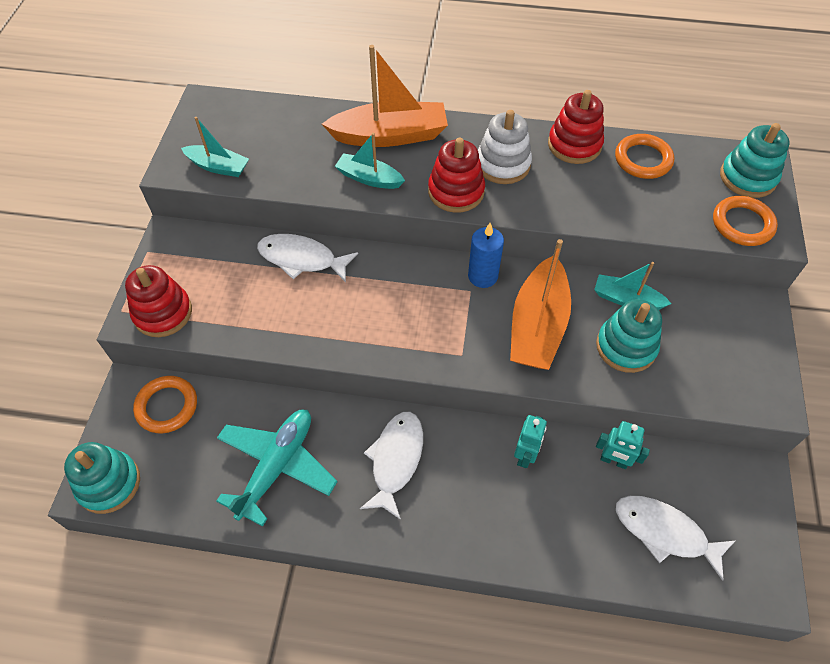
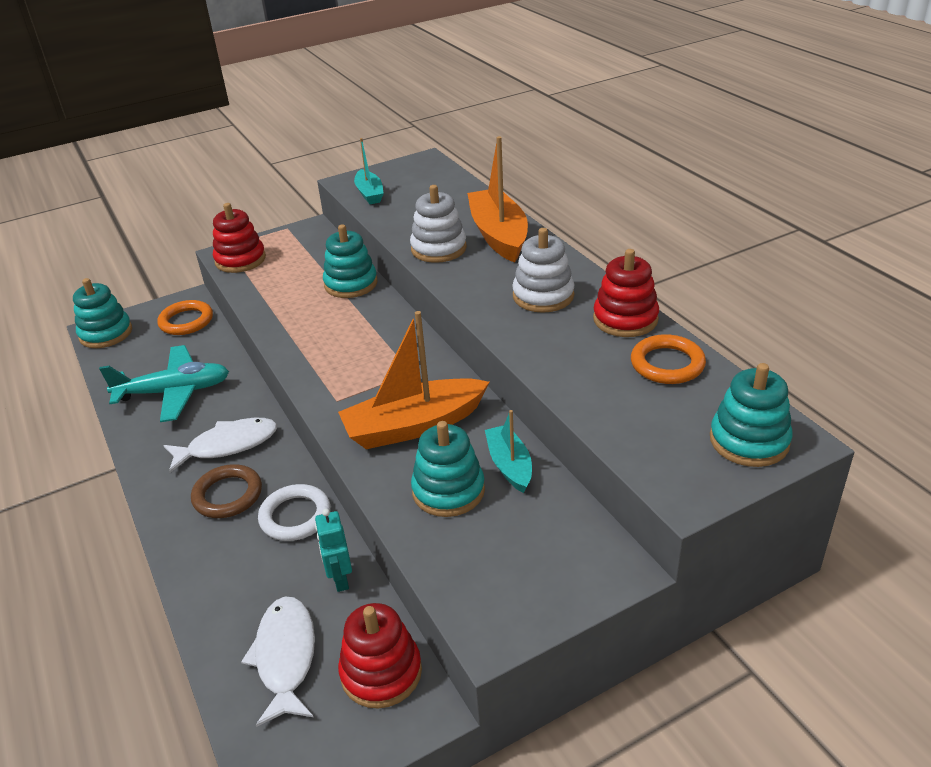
camera: 55 degrees right, 20 degrees down
white fish [257,234,358,283] -> turquoise stacking toy [323,224,378,298]
orange boat [322,45,448,147] -> orange boat turned 150 degrees counterclockwise [467,136,528,263]
turquoise boat [335,133,405,189] -> white stacking toy [410,185,467,263]
red stacking toy [428,138,485,213] -> red stacking toy moved to [338,603,422,709]
blue candle [468,223,504,288] -> none
turquoise robot [514,415,547,468] -> white ring [258,484,331,541]
orange ring [713,196,778,246] -> none
none -> brown ring [191,464,262,518]

